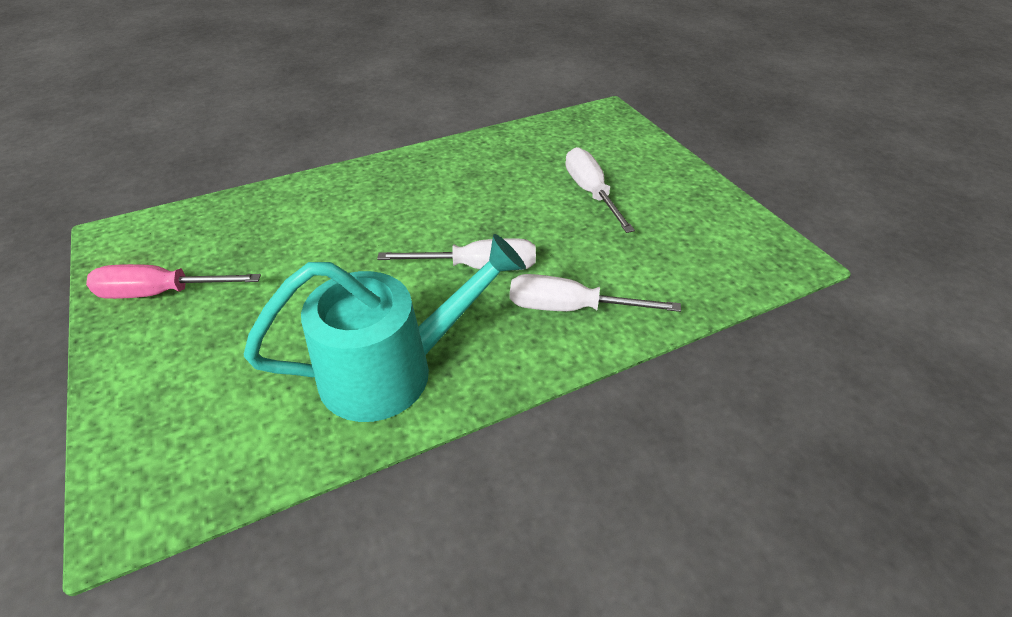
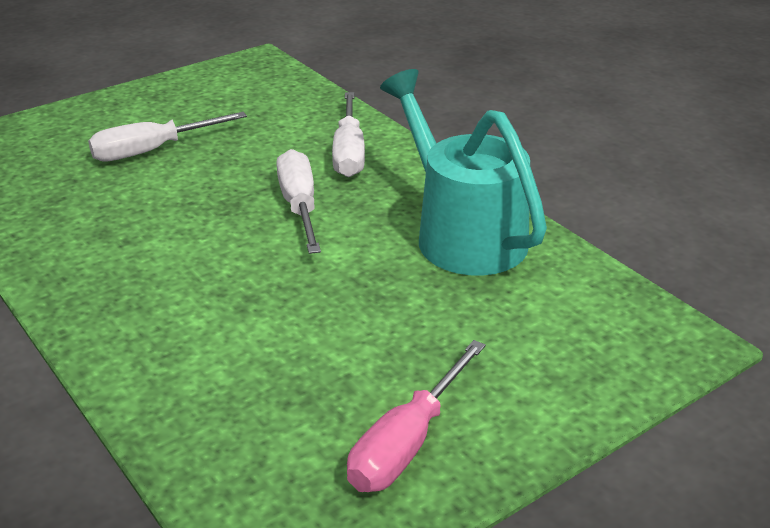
camera: 100 degrees left, 10 degrees down
pink screwdriver [86,264,261,299] -> pink screwdriver turned 45 degrees clockwise [347,340,486,492]

